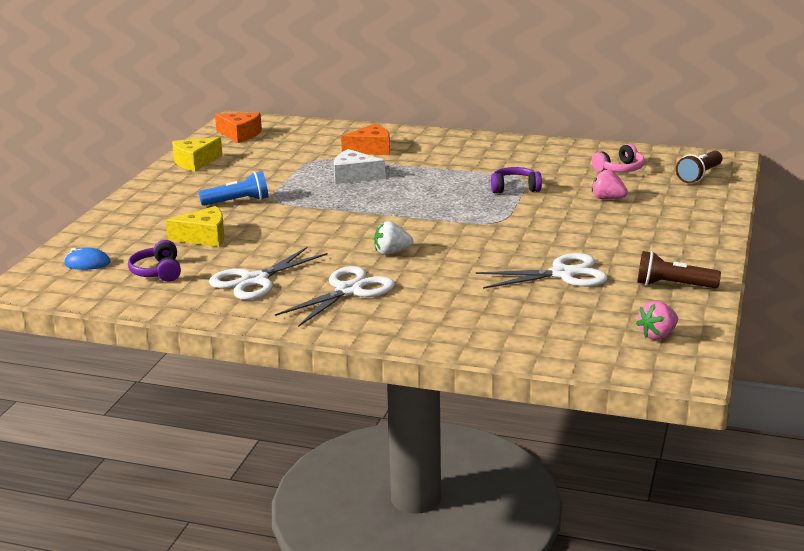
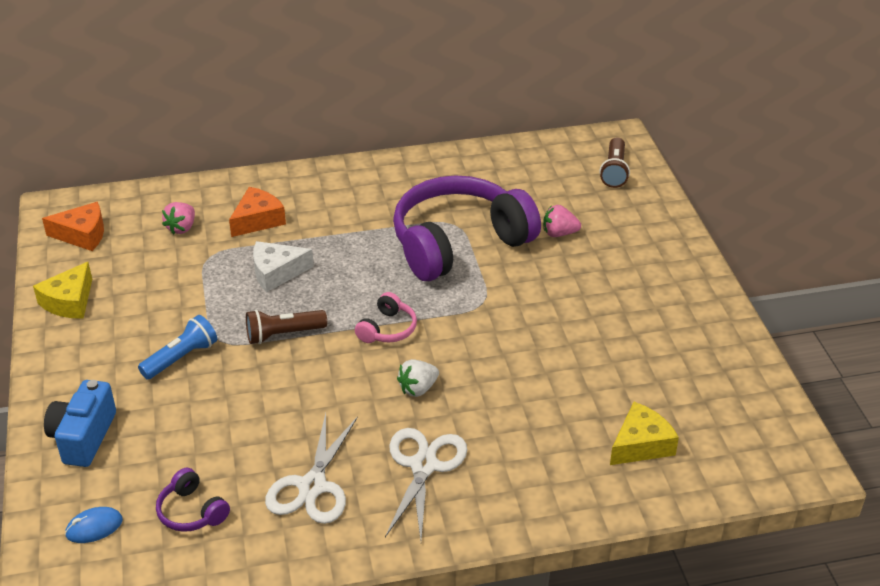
camera: 30 degrees left, 15 degrees up
yellow cheese [166,206,225,247] -> yellow cheese moved to [610,402,679,465]
white scissors [476,253,608,289] -> none
purple headphones [491,167,542,193] -> purple headphones [393,175,541,281], size x2.47
pink headphones [591,144,645,172] -> pink headphones moved to [355,292,417,343]
pink strawberry [636,301,678,340] -> pink strawberry moved to [162,202,195,234]
brown flashlight [637,251,721,288] -> brown flashlight moved to [246,310,327,344]
none -> blue camera [44,380,116,467]

